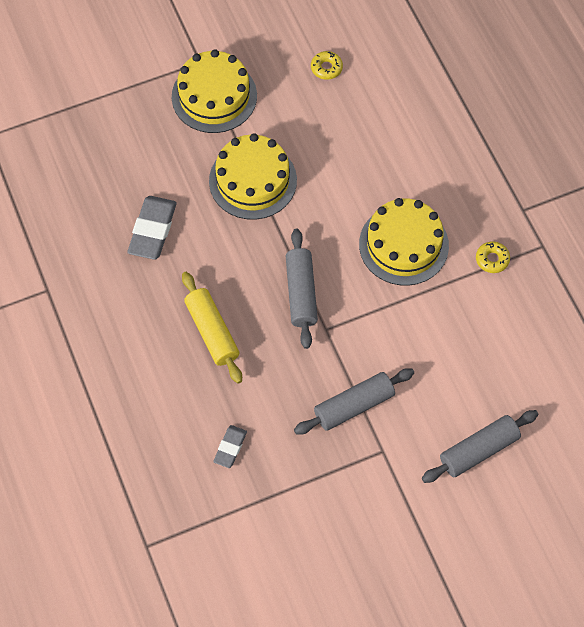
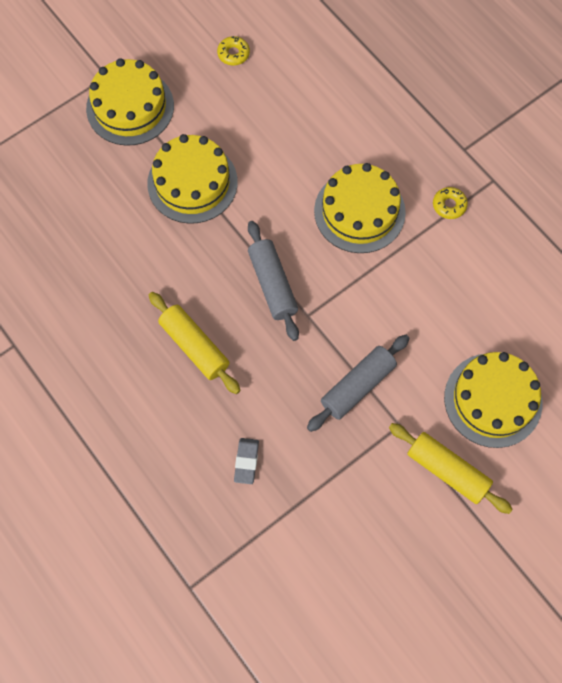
camera: 15 degrees left, 5 degrees up
grey eraser [127,196,177,260] -> none
grey rolling pin [422,410,538,483] -> yellow cake [444,352,543,448]
none -> yellow rolling pin [389,423,513,514]

